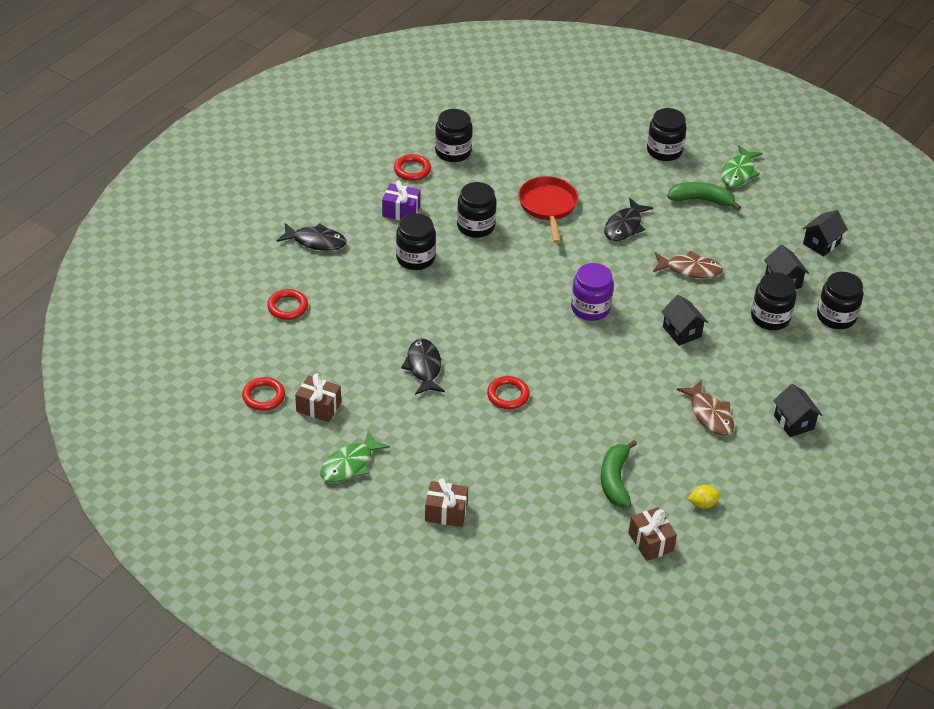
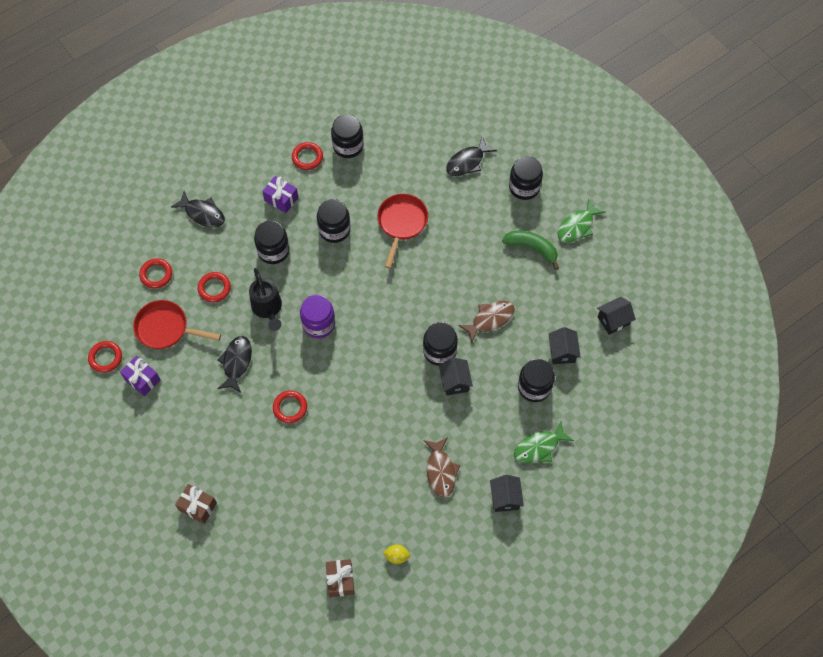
camera: 20 degrees right, 20 degrees up
brown gift [295,374,341,422] -> purple gift [120,356,161,396]
green fish [320,430,390,483] -> green fish moved to [514,421,574,463]
purple jar [571,263,614,321] -> purple jar moved to [300,295,335,338]
green banana [601,440,637,507] -> none
black fish [604,198,653,241] -> black fish moved to [446,137,497,176]
brown fish [653,251,723,278] -> brown fish turned 60 degrees counterclockwise [458,301,515,343]
black jar [817,272,863,329] -> black jar moved to [423,322,458,366]
none -> red pan [133,300,221,349]
none -> red ring [198,272,231,302]
none -> black watering can [249,268,282,331]

